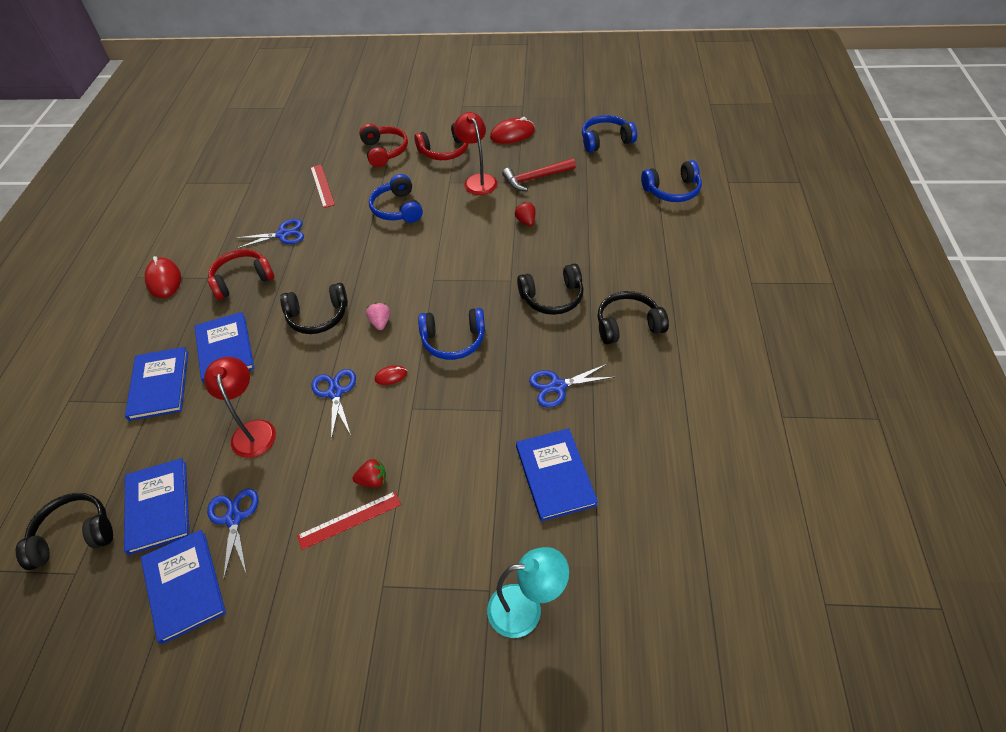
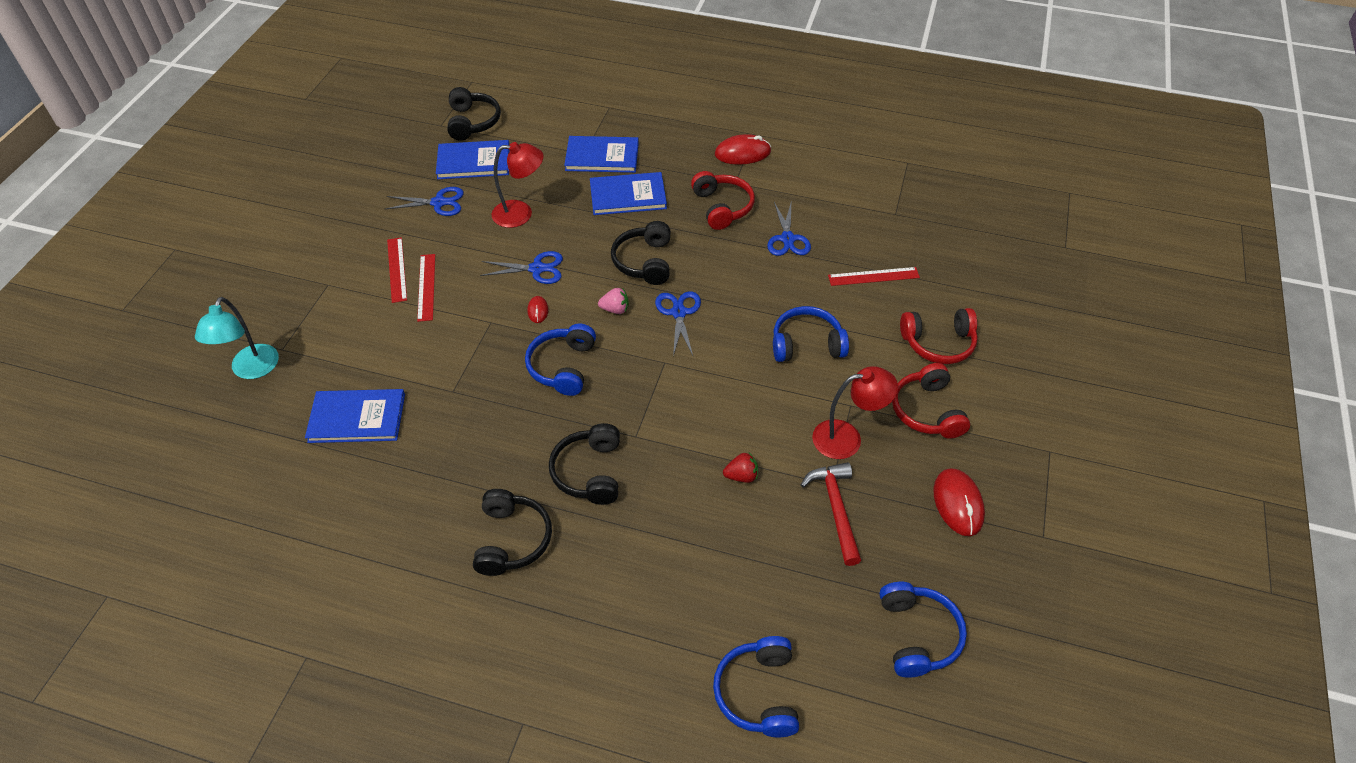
camera: 100 degrees right, 0 degrees up
blue book [141,530,226,644] -> none
red strawberry [353,458,386,488] -> red ruler [417,254,435,322]
blue scissors [529,364,615,407] -> blue scissors moved to [655,291,701,356]

